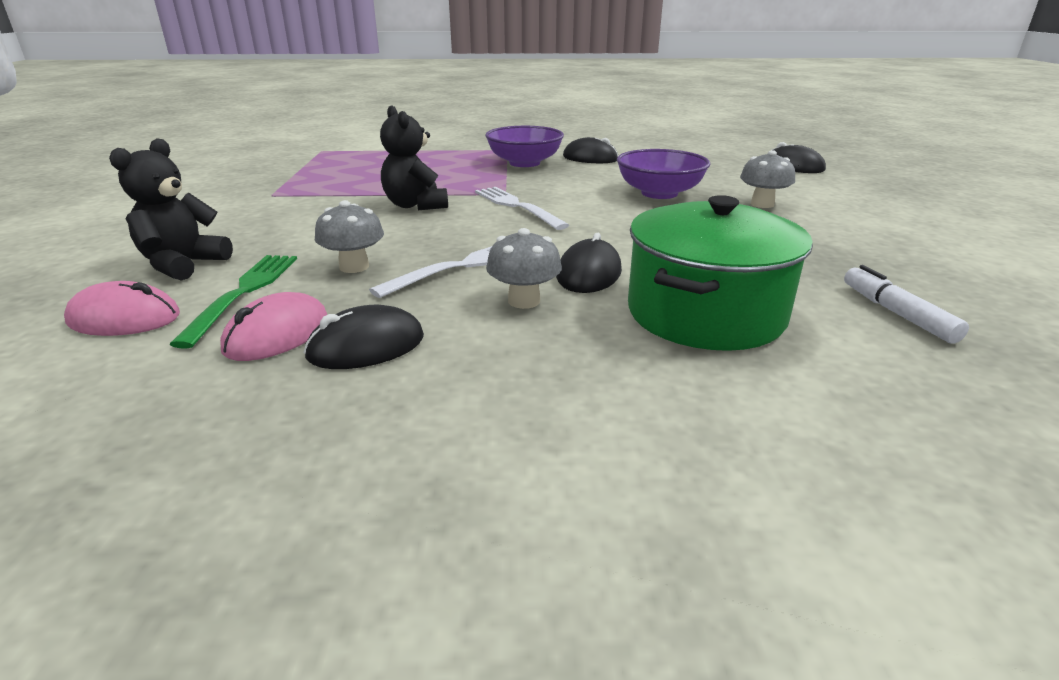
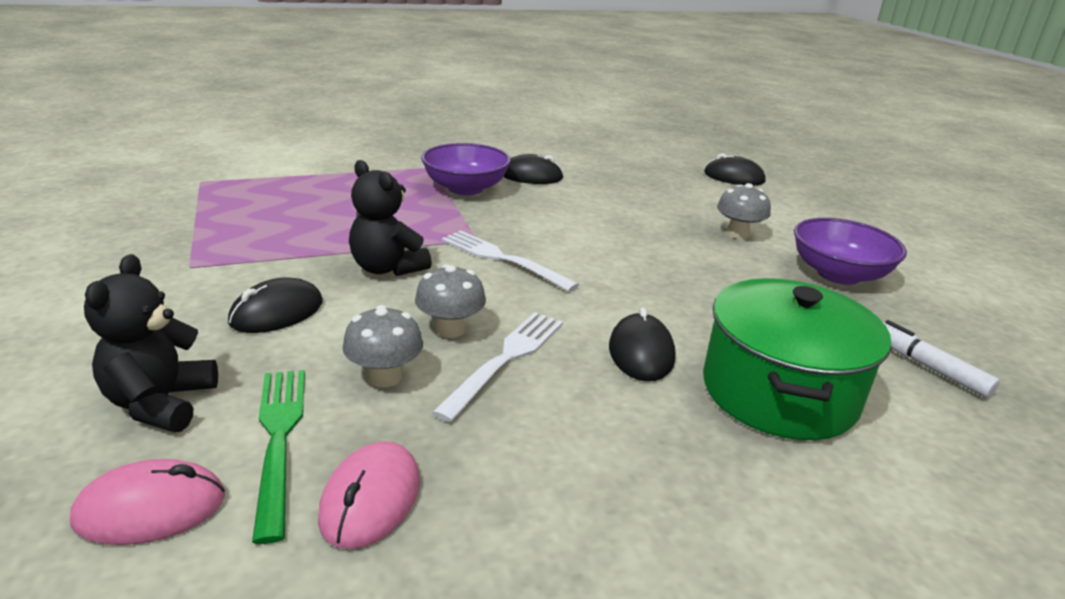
camera: 20 degrees left, 0 degrees up
black mouse [303,305,424,369] -> black mouse moved to [228,278,323,333]
grey mushroom [486,228,562,309] -> grey mushroom moved to [415,264,486,338]
purple bowl [617,149,710,199] -> purple bowl moved to [794,218,907,285]

